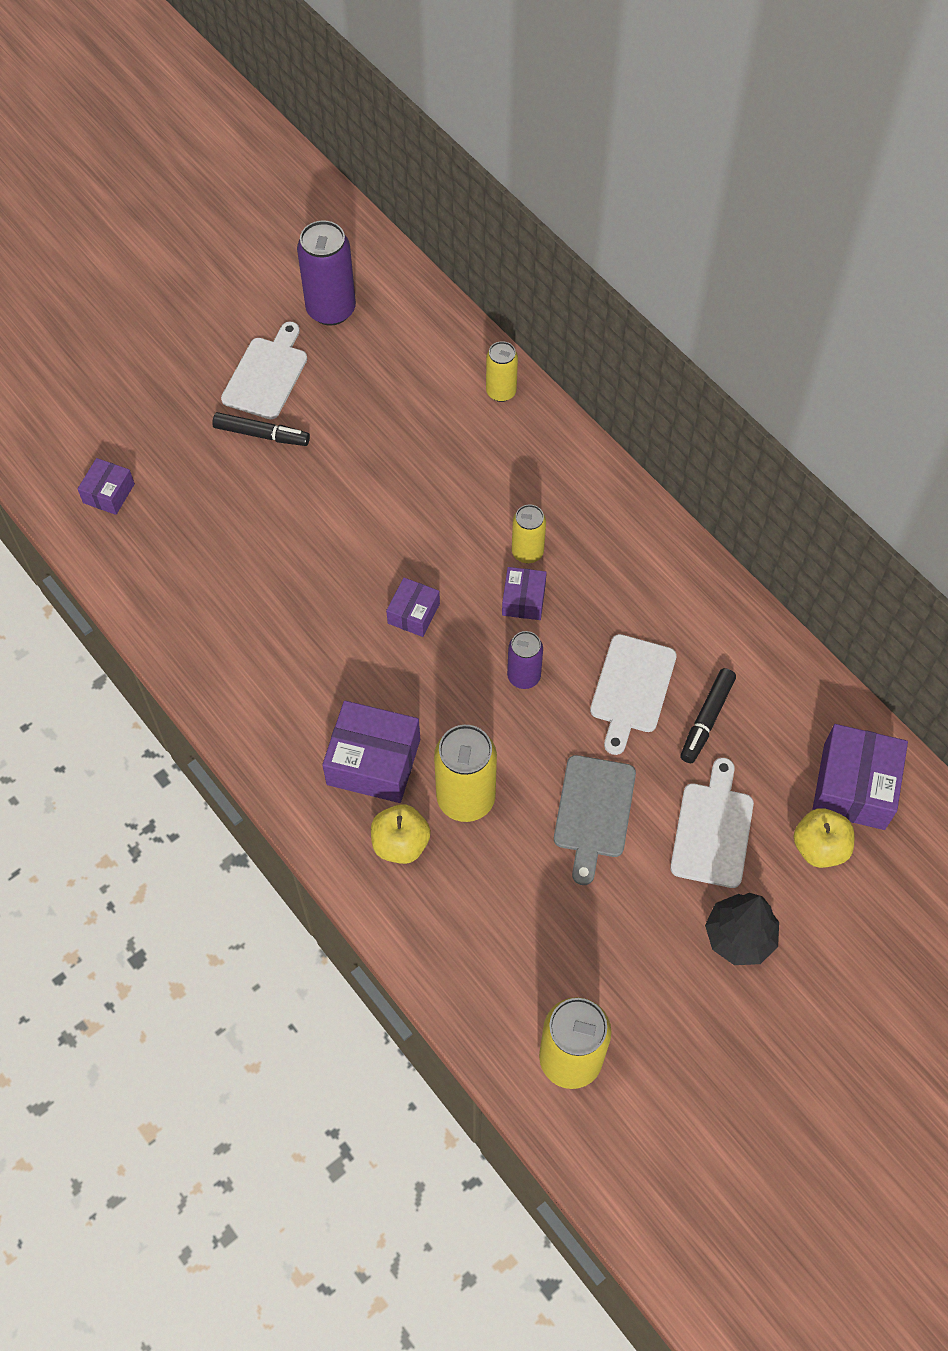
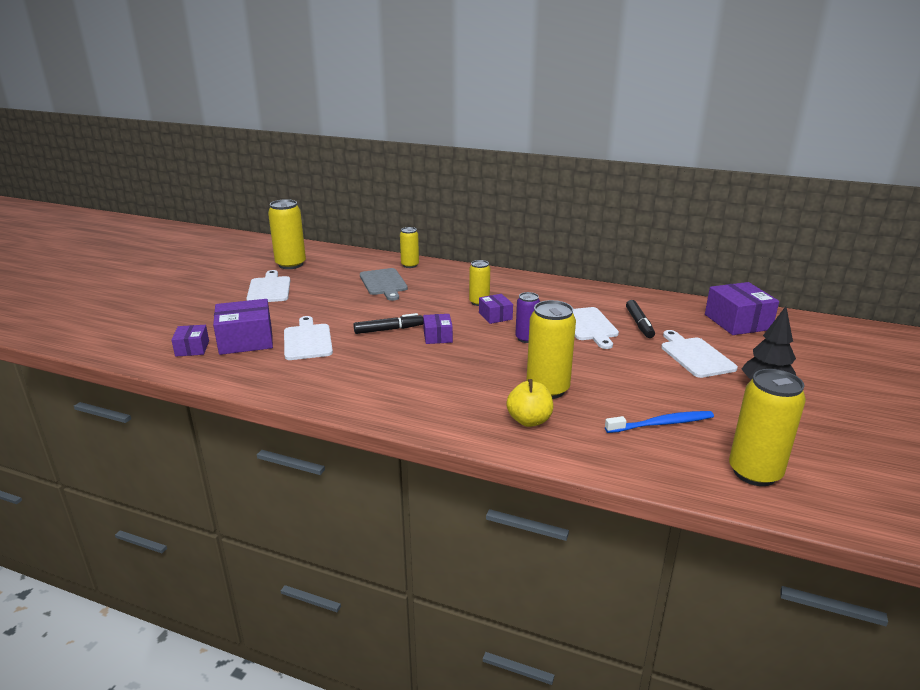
camera: 30 degrees left, 35 degrees down
black marker [212,412,310,446] -> black marker moved to [354,313,423,334]
purple can [297,220,356,326] -> yellow can [268,199,306,269]
purple box [322,700,420,803] -> purple box moved to [213,299,273,355]
grey cutting board [554,755,636,885] -> grey cutting board moved to [360,268,408,301]
yellow apple [794,808,854,868] -> none
none -> white cutting board [284,316,333,360]
none -> blue toothbrush [605,411,714,433]

